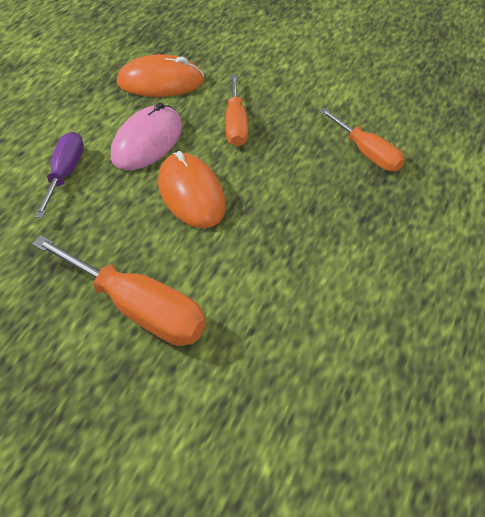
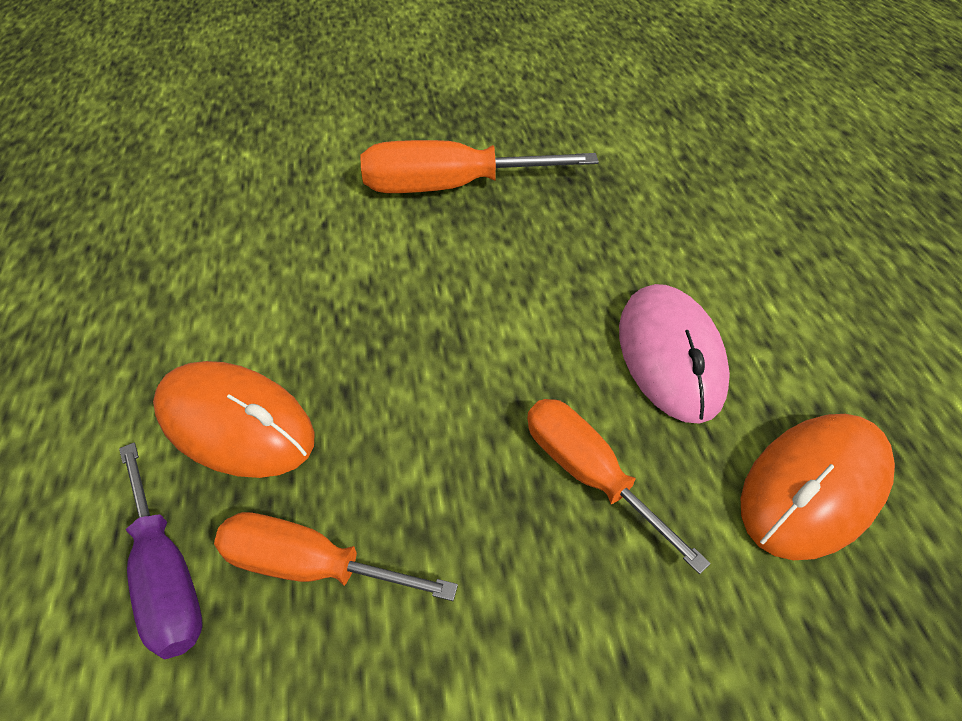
camera: 145 degrees right, 0 degrees up
purple screwdriver [34,132,84,218] -> purple screwdriver moved to [119,443,202,659]
orange mouse [158,151,226,228] -> orange mouse moved to [153,361,315,478]

